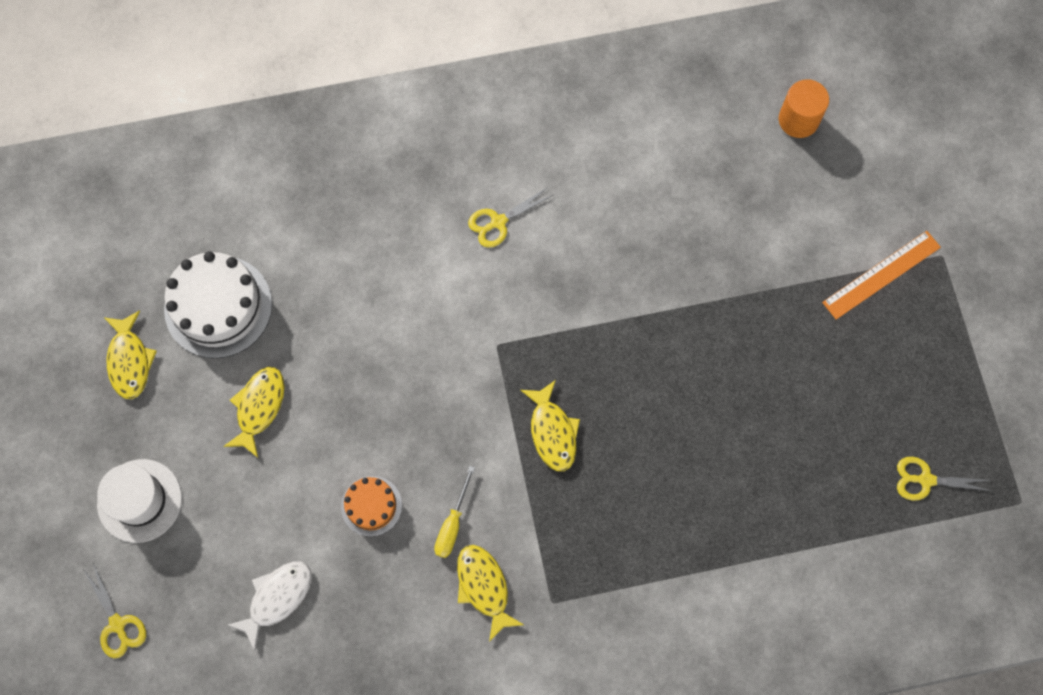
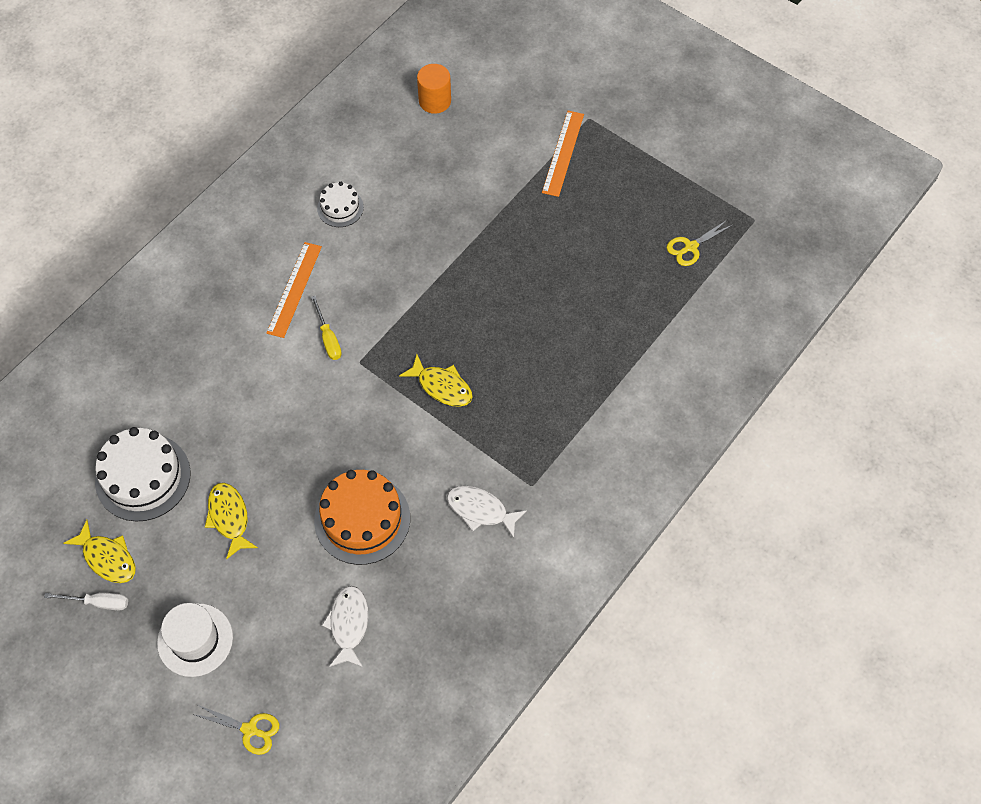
camera: 40 degrees left, 10 degrees down
orange cake [341,476,402,537] -> orange cake [314,470,410,565], size x1.84
yellow screwdriver [434,466,475,558] -> yellow screwdriver moved to [311,296,342,360]
yellow fish [457,545,524,642] -> white fish [447,486,527,538]
yellow scissors [468,187,553,248] -> orange ruler [267,242,322,338]
none -> white screwdriver [44,593,128,611]
none -> white cake [317,182,364,227]

